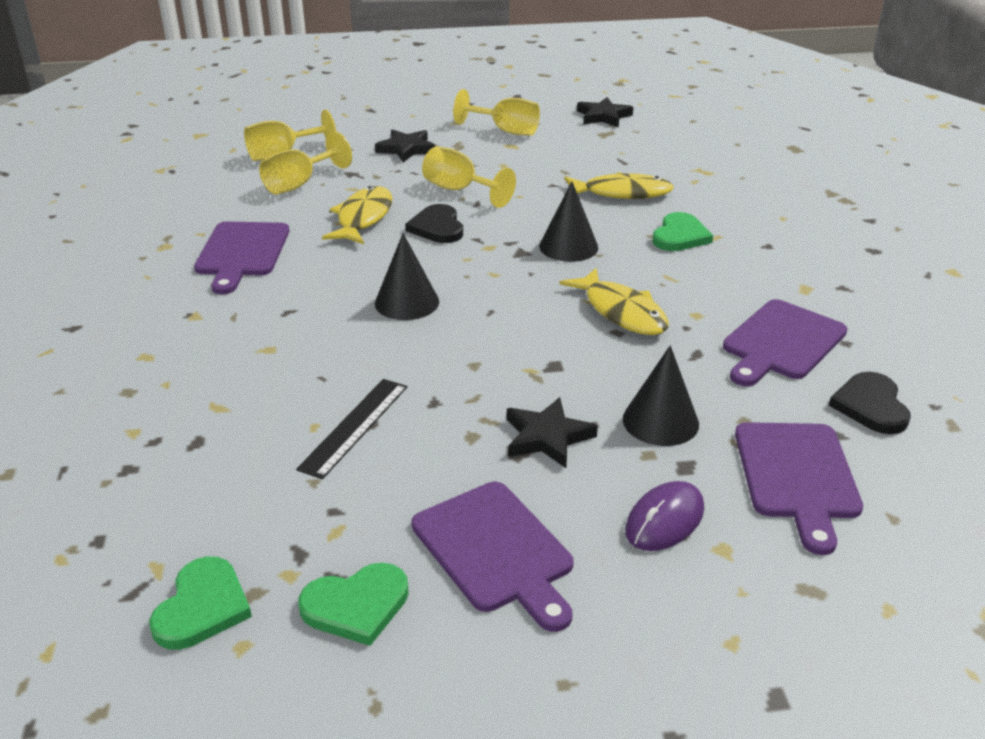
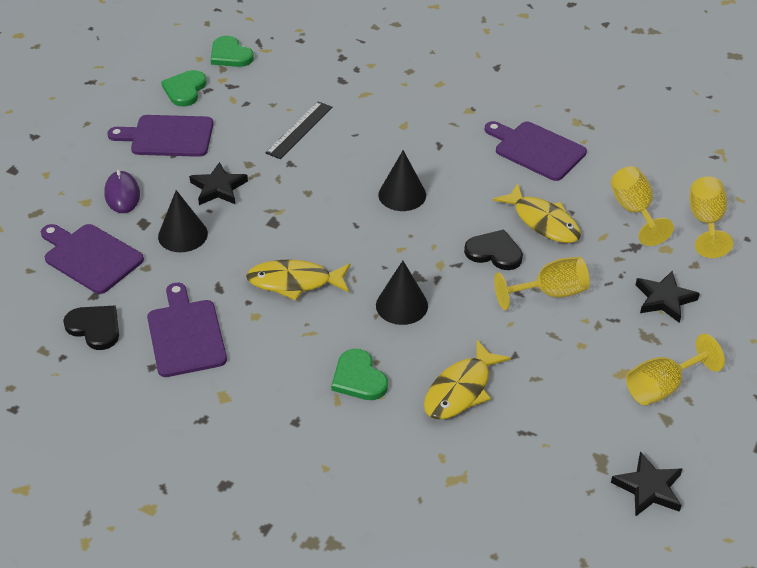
camera: 125 degrees right, 10 degrees up
black ruler [296,379,407,479] -> black ruler turned 60 degrees clockwise [266,101,332,159]

